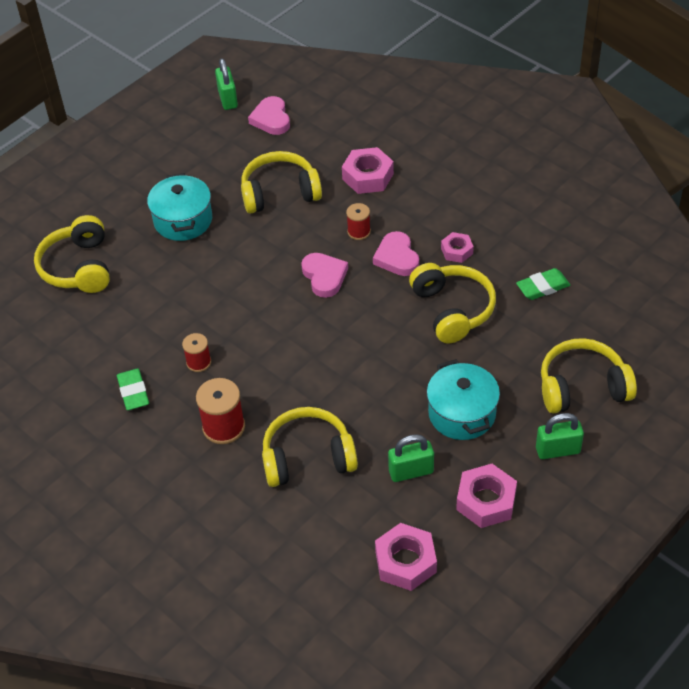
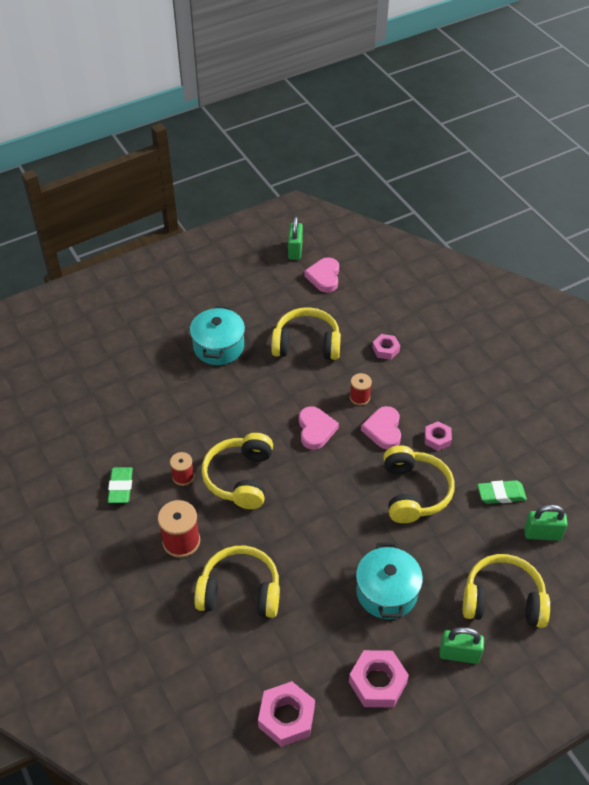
camera: 15 degrees right, 0 degrees up
yellow headphones [34,215,110,293] -> yellow headphones moved to [202,433,273,509]
pink nut [342,147,394,194] -> pink nut [372,334,400,360], size x0.60
green padlock [388,434,434,482] -> green padlock moved to [524,504,568,541]

